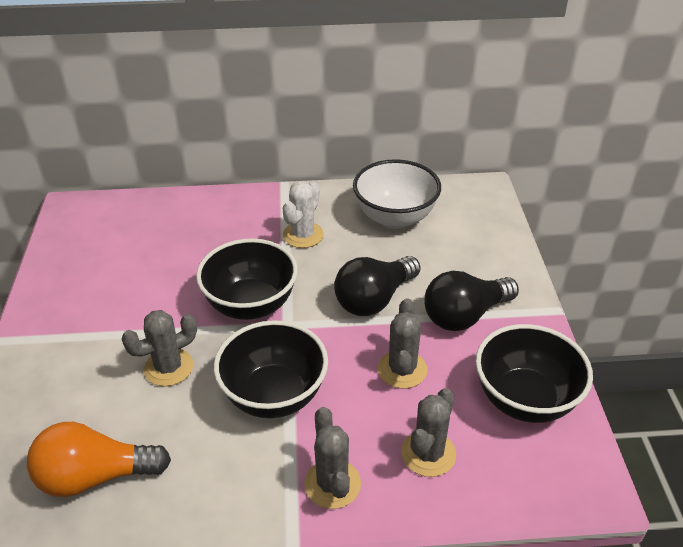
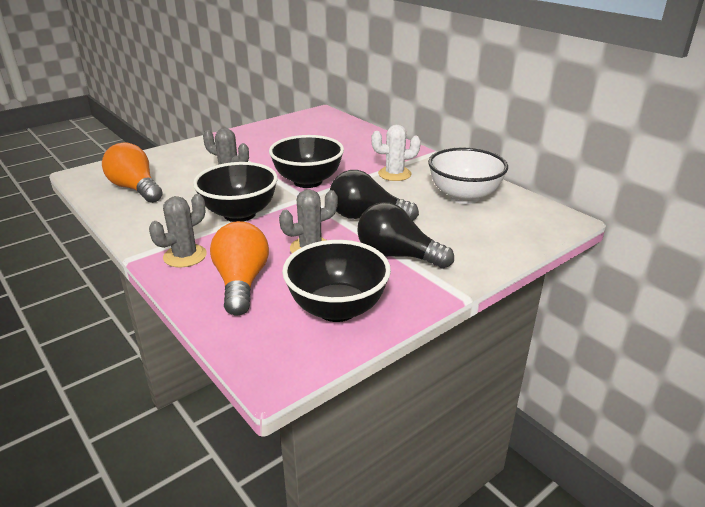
camera: 55 degrees right, 10 degrees down
grey cactus [401,388,456,477] -> orange light bulb [210,221,269,316]

